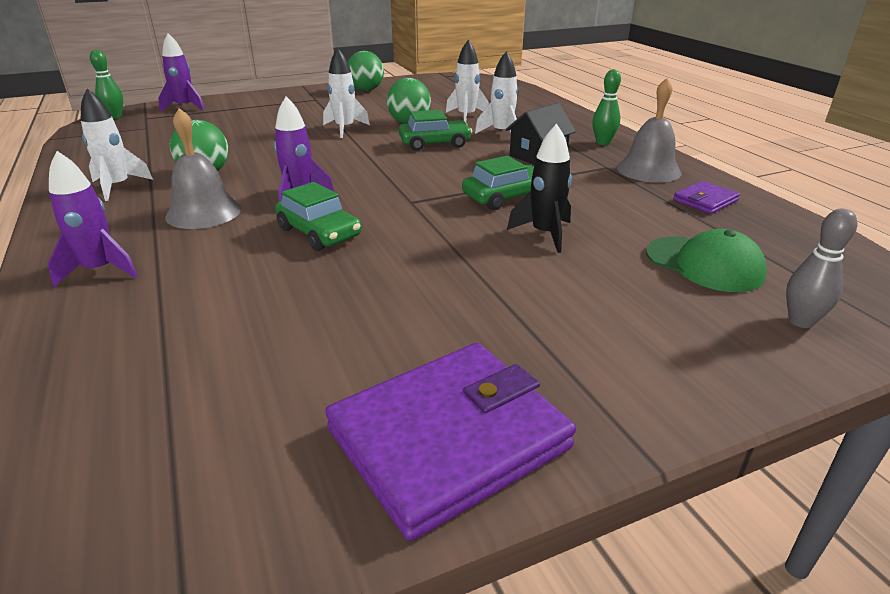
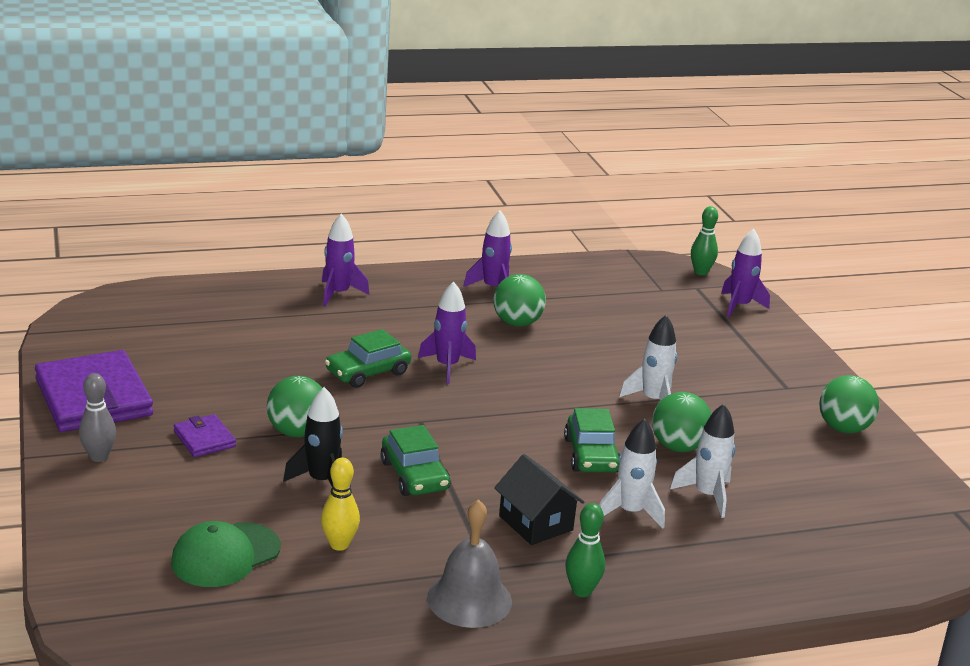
camera: 95 degrees right, 5 degrees down
white rocket [81,89,153,201] -> purple rocket [463,210,512,287]
grey bell [165,108,242,229] -> none
purple wallet [673,181,740,214] -> purple wallet moved to [174,414,236,457]
grey bowling pin [786,209,857,328] -> grey bowling pin moved to [79,373,116,462]
none -> green ball [267,376,322,437]
none -> yellow bowling pin [321,458,360,551]

